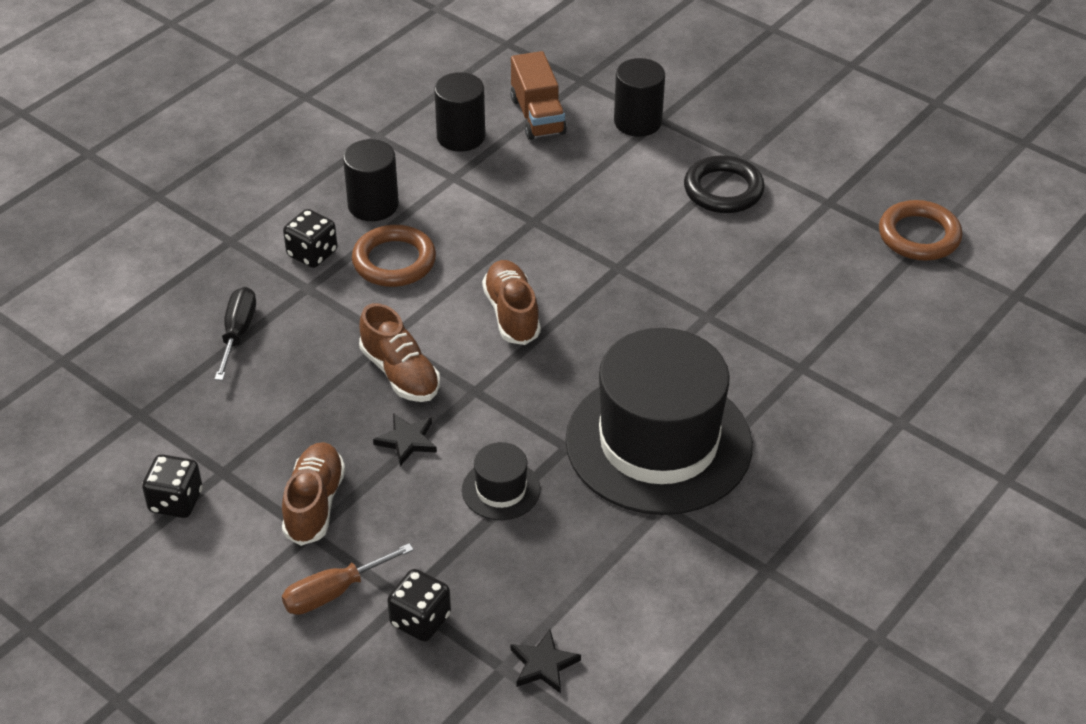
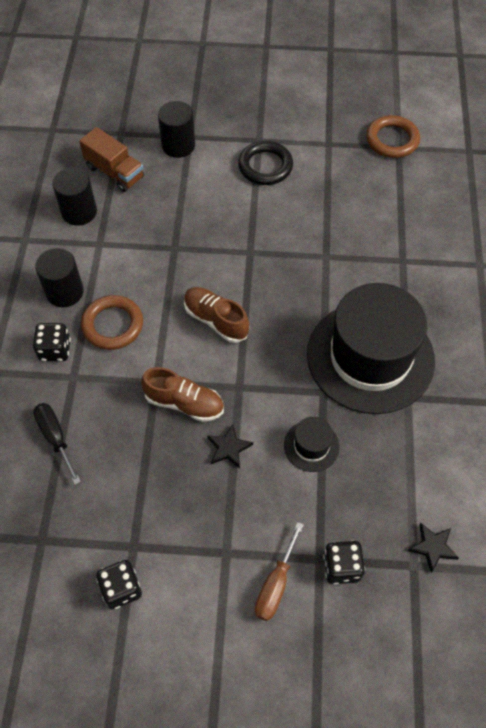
camera: 35 degrees left, 15 degrees up
brown shoe [282,442,345,546] -> none

